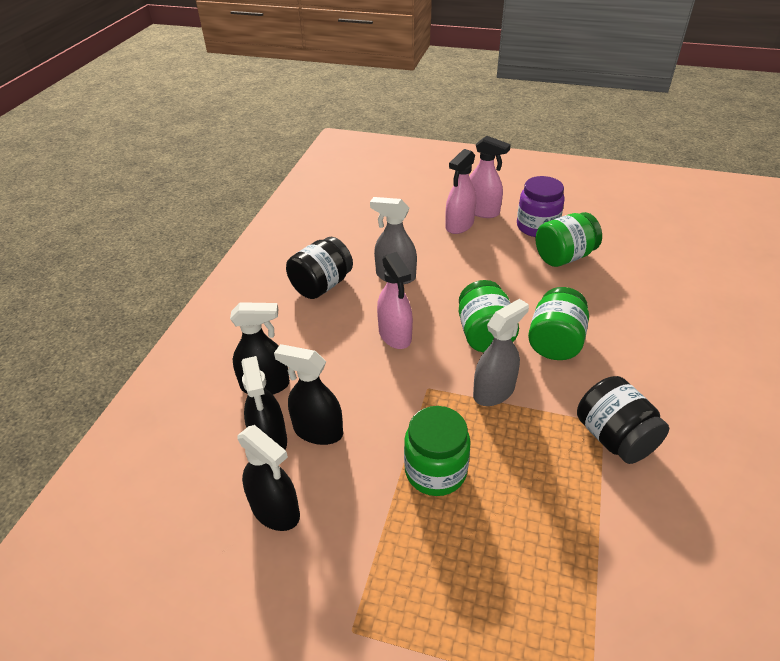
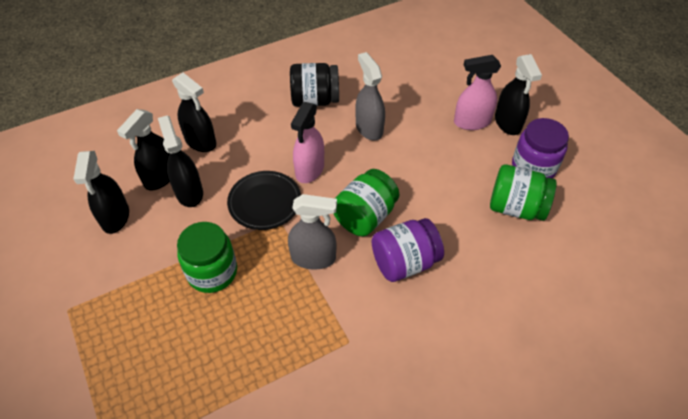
camera: 45 degrees right, 10 degrees up
pink spray bottle [469,136,511,218] -> black spray bottle [495,54,542,135]
green jar [528,287,589,360] -> purple jar [372,218,444,282]
black jar [577,376,669,464] -> none
none -> black plate [227,171,301,230]

